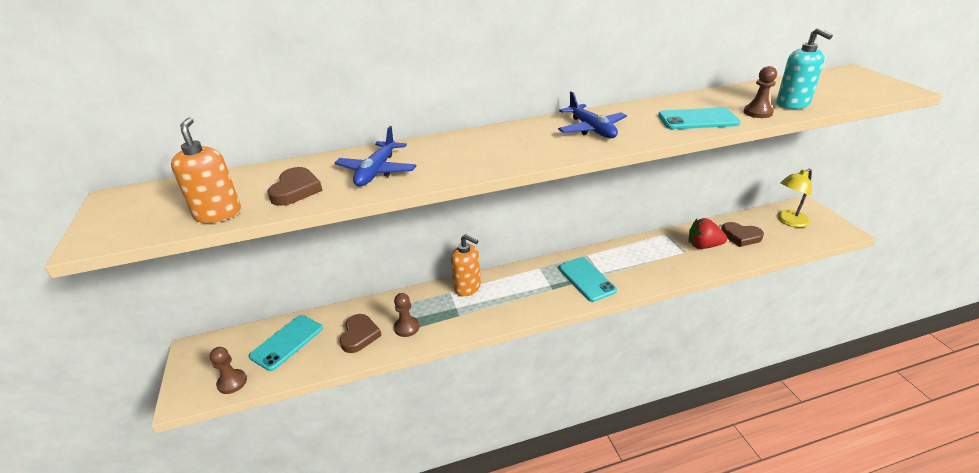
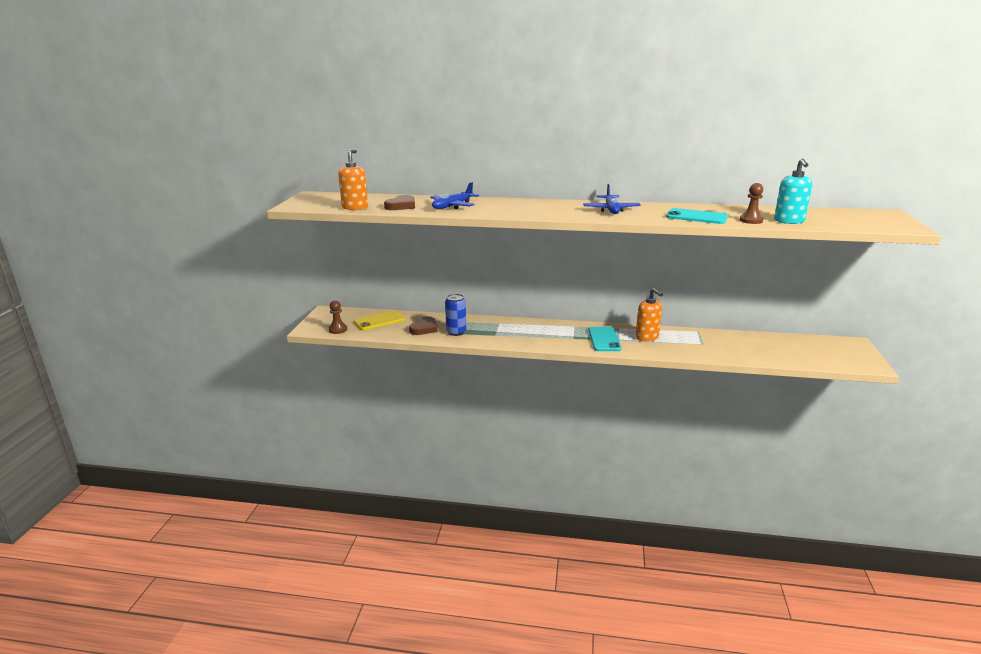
camera: 25 degrees right, 10 degrees down
turquoise phone [249,315,323,371] -> yellow phone [354,310,405,331]
brown pawn [394,293,420,337] -> blue can [445,294,466,336]
orange soap dispenser [451,234,481,297] -> orange soap dispenser moved to [636,288,663,341]
red strawberry [689,218,727,249] -> none
brown heart [721,222,764,247] -> none
yellow lamp [777,168,812,227] -> none

